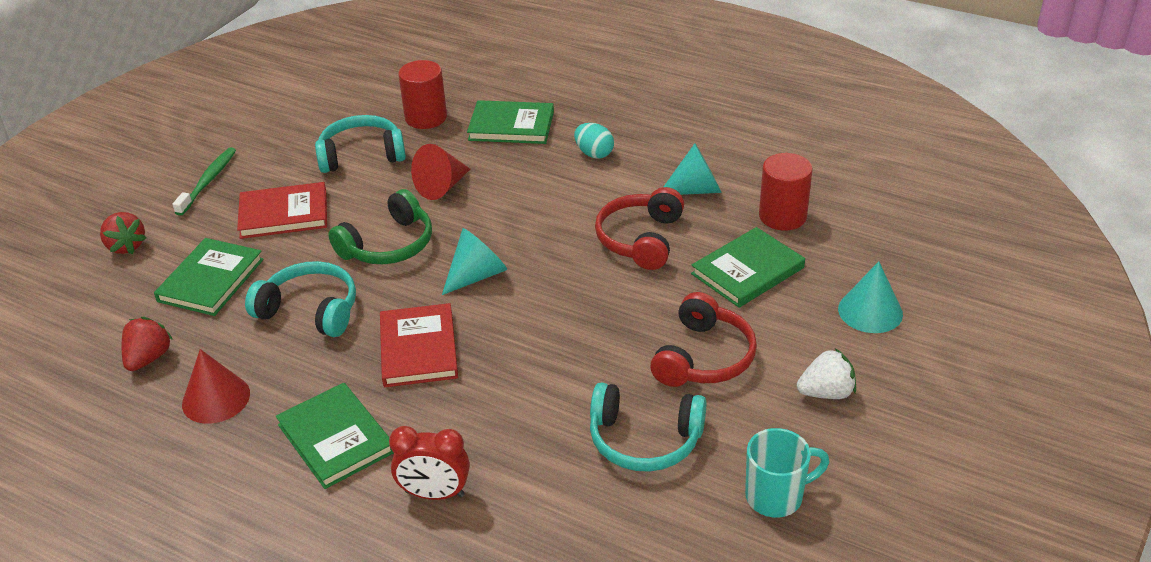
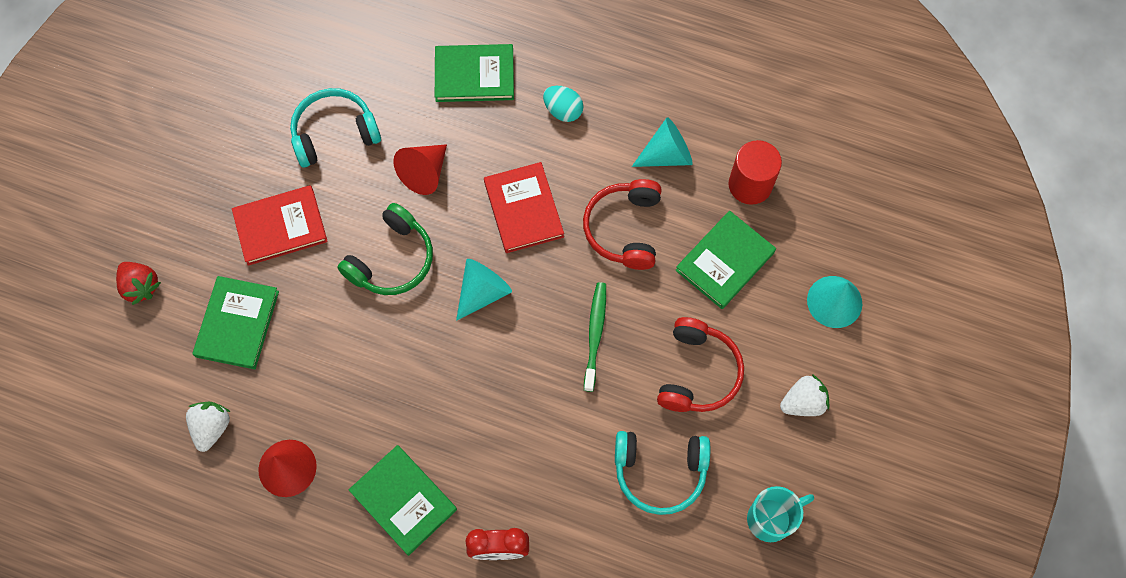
camera: 10 degrees left, 30 degrees up
red strawberry [121,317,173,371] -> white strawberry [186,402,230,452]
green toothbrush [172,147,236,216] -> green toothbrush moved to [584,282,606,392]
turquoise headphones [245,261,356,337] -> none
red book [380,303,458,387] -> red book moved to [484,162,564,253]
red cylinder [398,60,447,129] -> none

